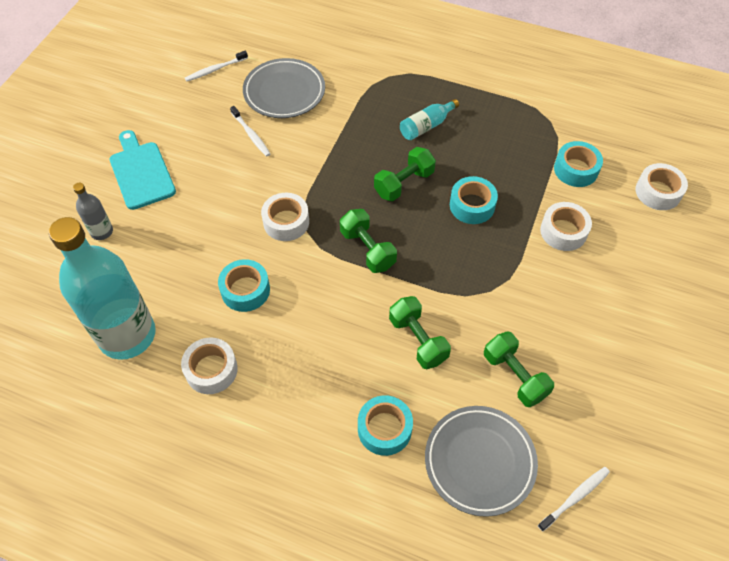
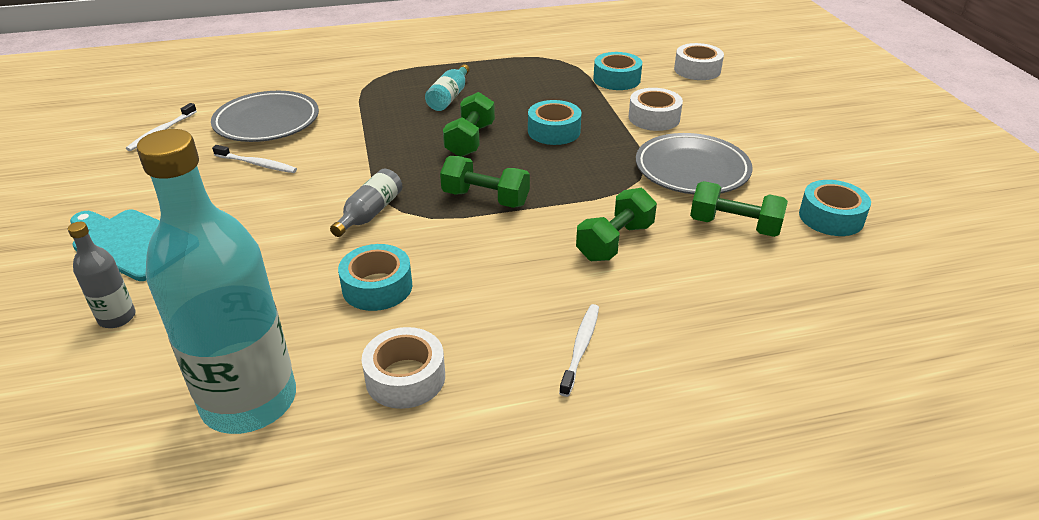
camera: 35 degrees left, 20 degrees down
white tape [261,193,309,241] -> grey bottle [330,169,402,237]
turquoise tape [358,395,413,456] -> turquoise tape moved to [799,180,871,236]
green dumbbell [389,296,451,369] -> green dumbbell turned 75 degrees counterclockwise [576,188,657,261]
grey plate [425,406,538,517] -> grey plate moved to [636,133,752,194]
white toothbrush [538,467,610,531] -> white toothbrush moved to [559,304,599,397]

